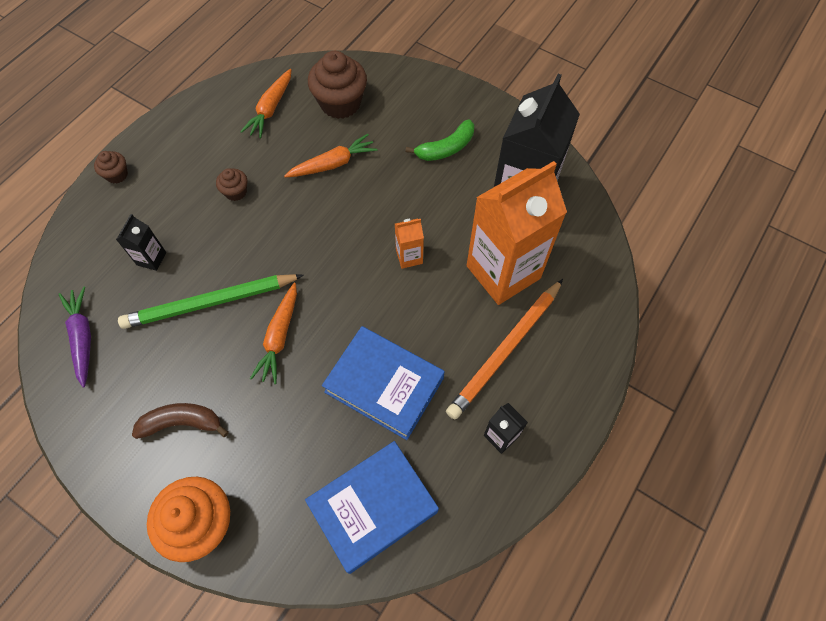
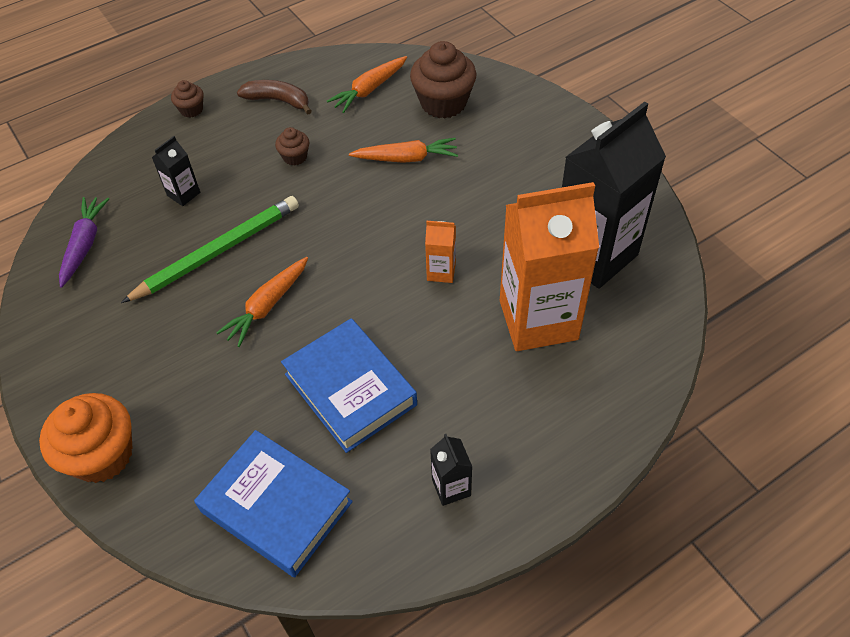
camera: 25 degrees right, 10 degrees down
green pencil [118,274,303,329] -> green pencil turned 135 degrees clockwise [121,196,299,303]
brown banana [132,403,229,439] -> brown banana moved to [237,80,312,114]
blue book [305,441,439,574] -> blue book turned 45 degrees clockwise [194,430,353,577]
green banana [405,119,474,161] -> none
orange pencil [446,279,563,420] -> none

